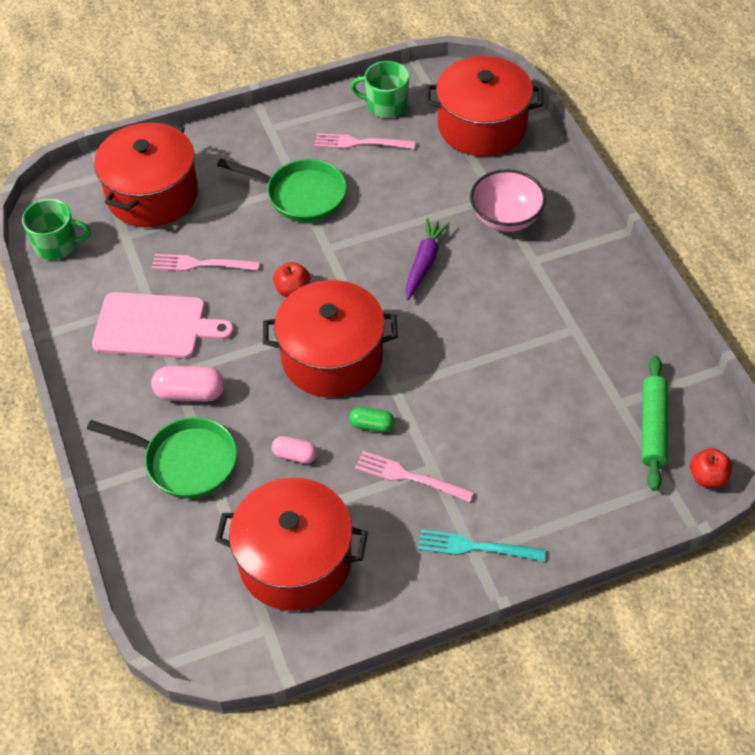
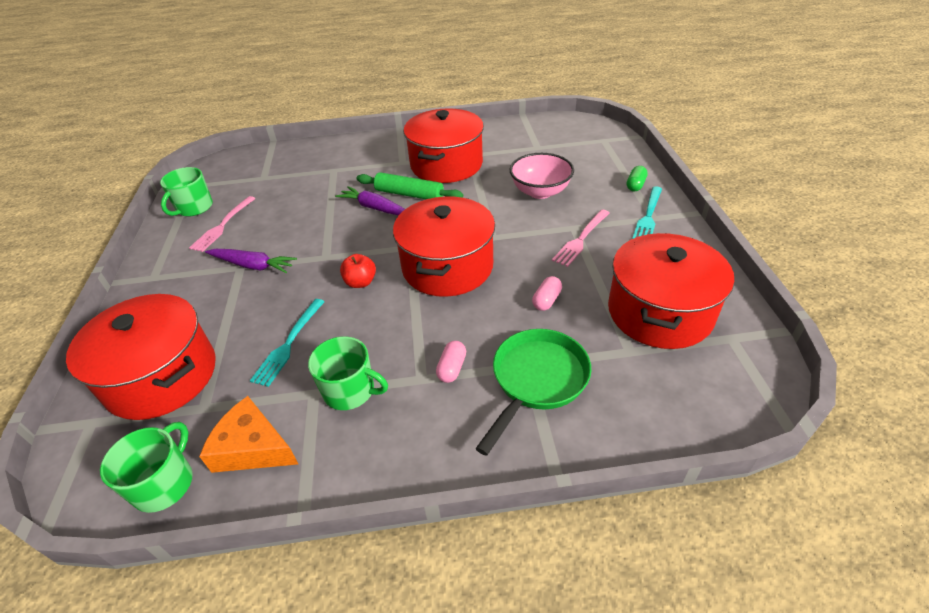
camera: 75 degrees left, 10 degrees down
pink cutting board [92,292,234,359] -> green mug [308,336,388,410]
pink capsule [151,366,225,401] -> pink capsule [436,341,466,383], size x0.62
pink fork [152,254,260,271] -> turquoise fork [250,299,325,387]
green pan [217,158,347,222] -> purple carrot [205,249,297,273]
green capsule [349,407,395,432] -> green capsule moved to [627,166,648,191]
red pot [425,56,543,156] -> red pot moved to [403,108,484,183]
pink bowl [470,169,546,232] -> pink bowl moved to [510,153,574,199]
green rolling pin [642,355,668,491] -> green rolling pin moved to [357,172,463,199]
red apple [690,448,732,488] -> none
none -> orange cheese [199,396,298,473]

